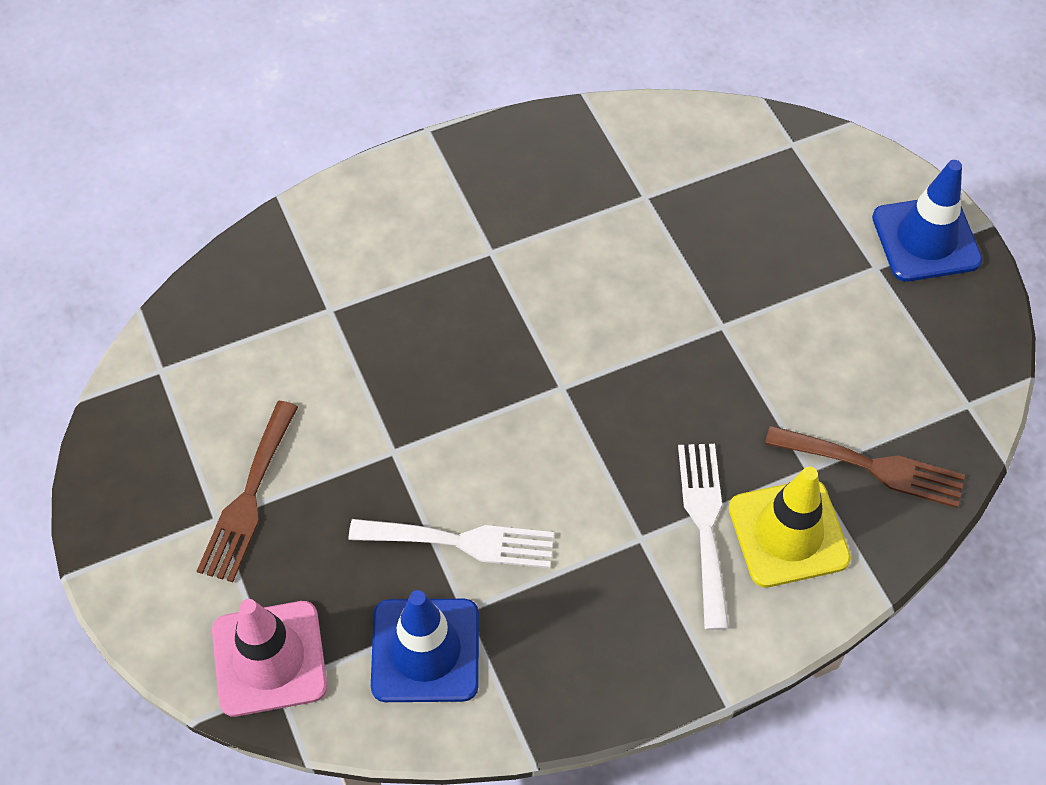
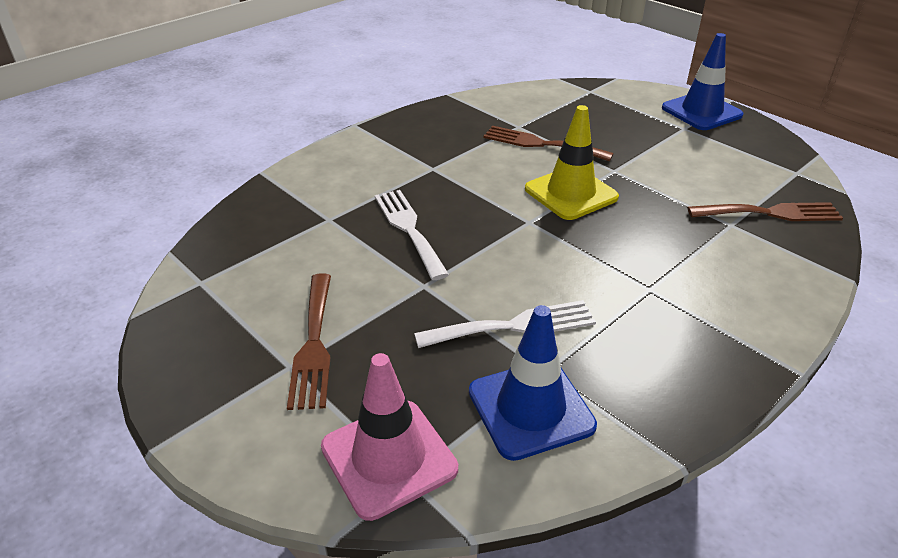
camera: 20 degrees left, 20 degrees down
white fork [678,444,729,630] -> white fork moved to [375,190,449,280]
yellow traffic cone [729,467,851,587] -> yellow traffic cone moved to [525,105,619,220]
none -> brown fork [484,126,614,162]

